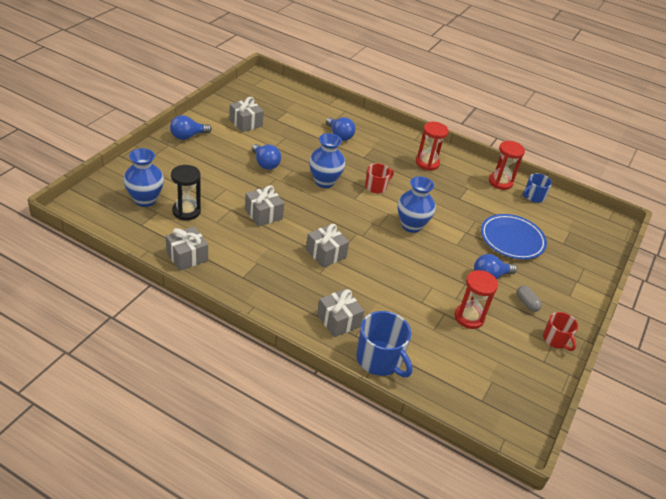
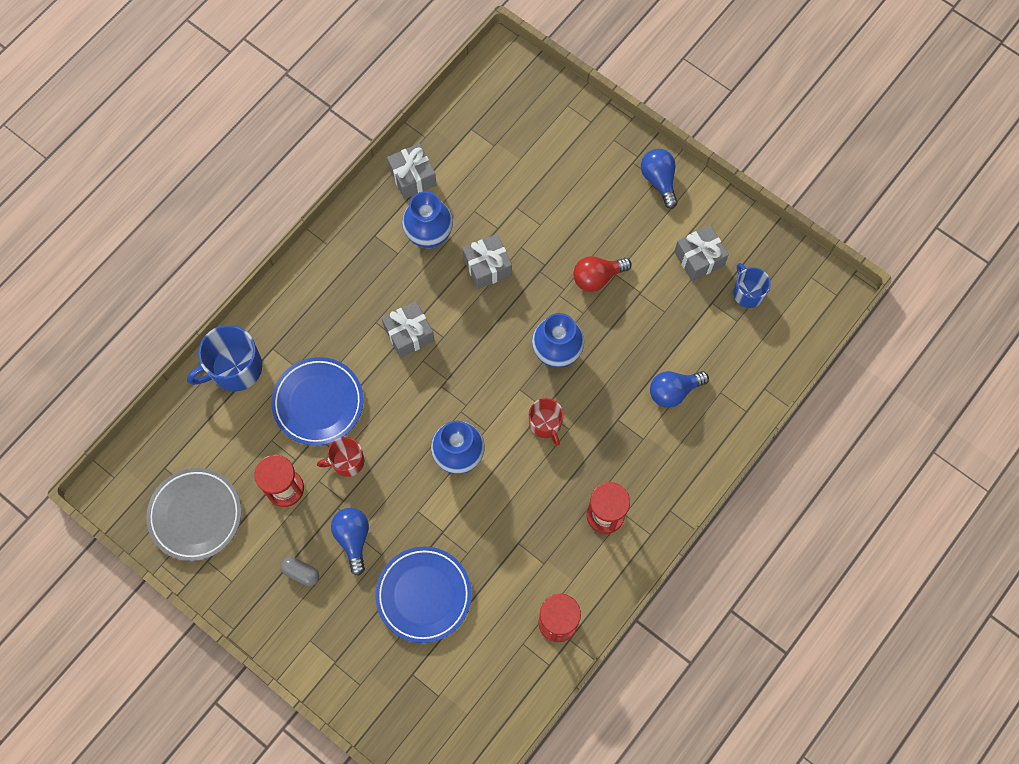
camera: 105 degrees right, 30 degrees up
blue vase [123,148,164,207] -> blue vase moved to [402,191,453,249]
black hourglass [171,165,201,220] -> none
blue light bulb [251,144,281,170] -> red light bulb [573,256,632,292]
grey gift [317,289,364,337] -> none
grey capsule [516,286,542,312] -> grey capsule turned 45 degrees clockwise [280,557,319,586]
blue mug [523,173,552,203] -> blue mug moved to [733,263,771,308]
red mug [543,312,578,351] -> red mug moved to [317,437,364,477]
none -> grey plate [146,468,241,561]
none -> blue plate [271,357,364,446]

